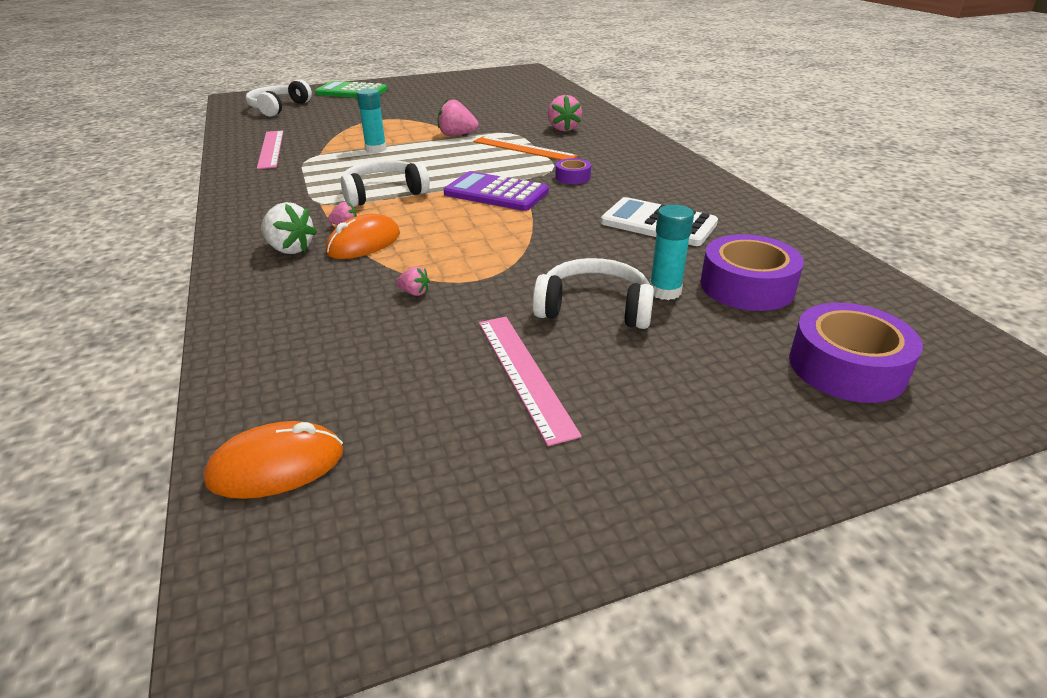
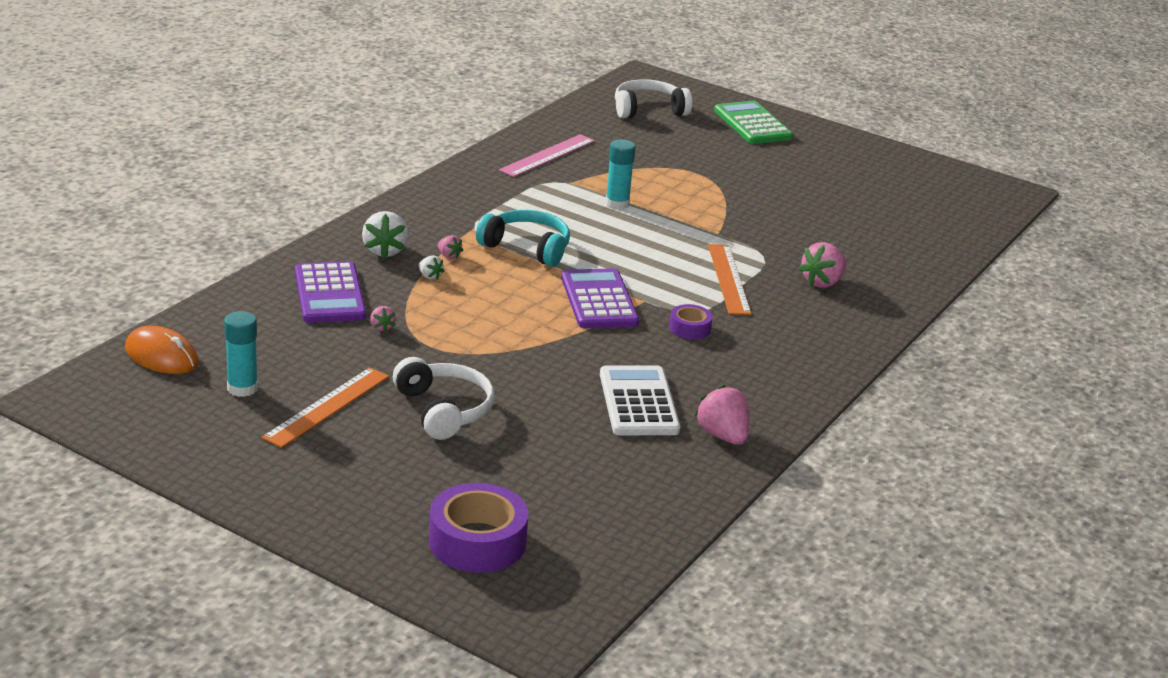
camera: 50 degrees right, 5 degrees down
orange mouse [326,214,400,259] -> white strawberry [419,255,444,280]
white headphones [341,160,430,207] -> turquoise headphones [476,210,570,267]
pink strawberry [438,99,479,136] -> pink strawberry moved to [695,385,750,445]
pink ruler [479,317,582,446] -> orange ruler [261,367,389,448]
turquoise glue stick [650,205,694,300] -> turquoise glue stick moved to [224,311,258,397]
purple tape [700,234,804,311] -> none
none -> purple calculator [295,261,366,323]

